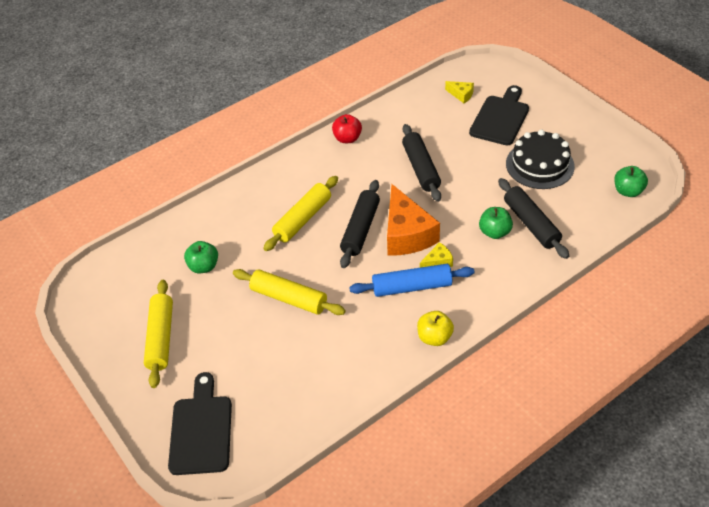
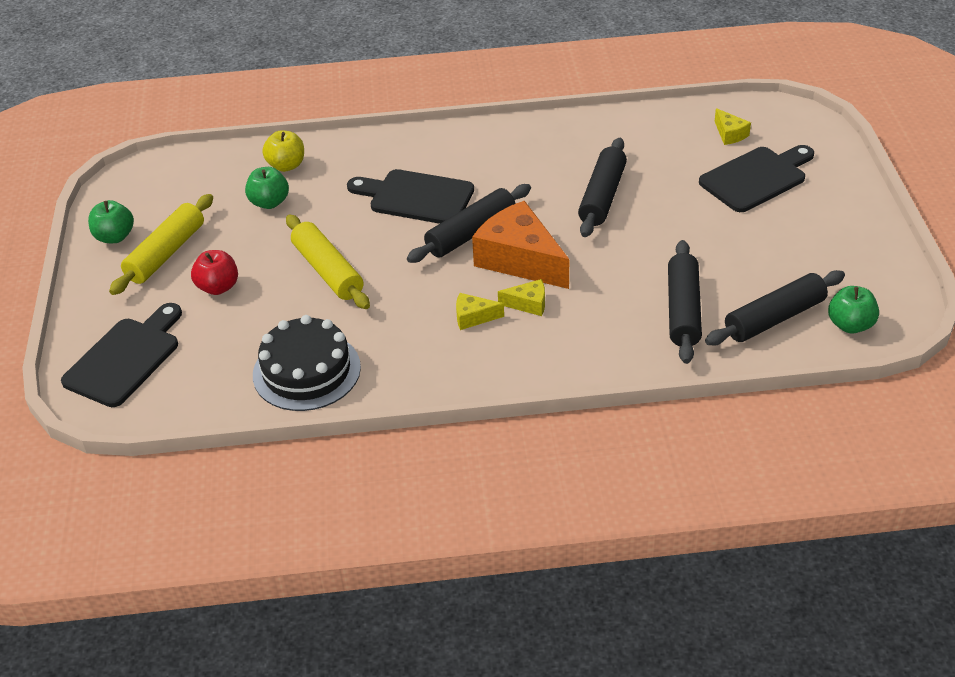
camera: 30 degrees right, 5 degrees down
yellow rolling pin [263,176,338,251] -> black cutting board [347,169,474,224]
red apple [332,114,362,143] -> red apple moved to [191,250,238,295]
blue rolling pin [349,264,475,297] -> yellow cheese [456,293,504,330]
orange cheese [387,184,440,256] -> orange cheese turned 120 degrees clockwise [472,201,569,289]
yellow apple [417,311,454,346] -> yellow apple moved to [262,131,304,172]
green apple [479,207,513,239] -> green apple moved to [88,200,134,243]
black cake [506,130,575,189] -> black cake moved to [253,315,361,411]
none -> black rolling pin [705,270,845,345]

